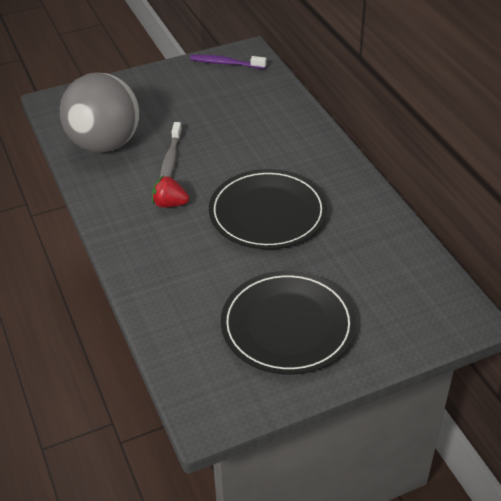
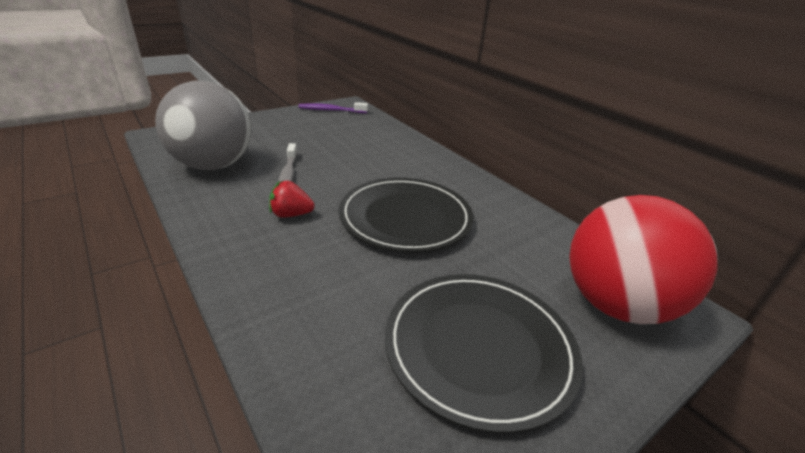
camera: 15 degrees left, 10 degrees down
none -> red ball [569,195,718,324]

